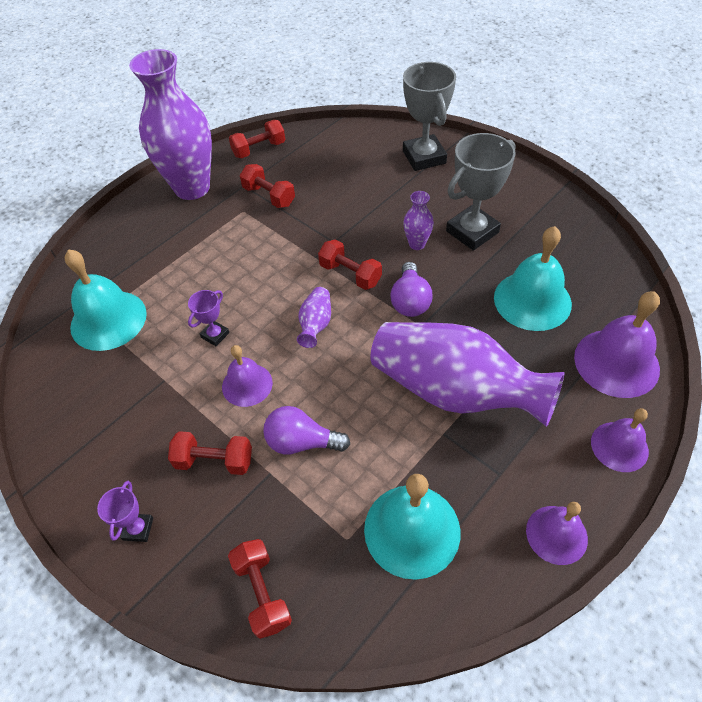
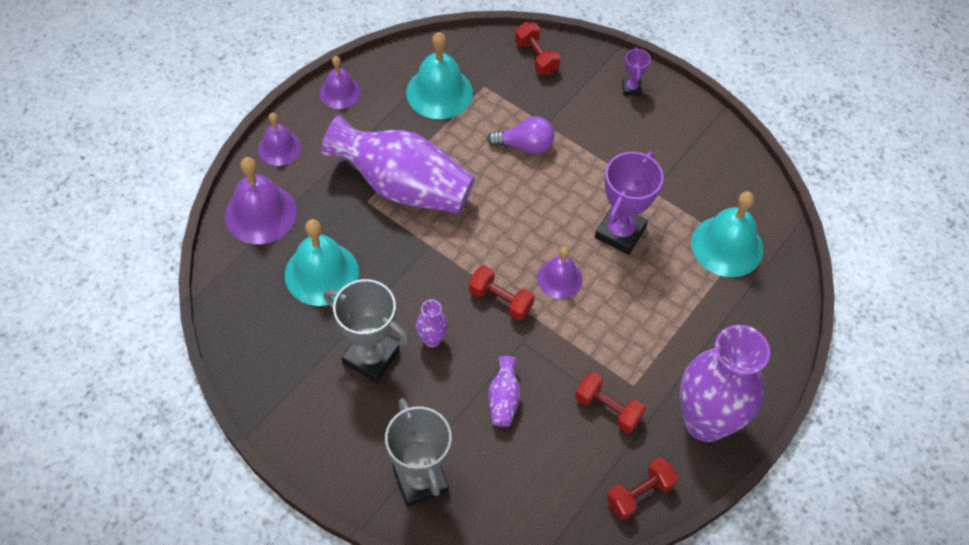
camera: 170 degrees right, 5 degrees up
red dumbbell [168,431,252,475] -> none
purple trophy [188,290,229,346] -> purple trophy [595,151,664,255], size x2.03
purple bell [222,345,273,407] -> purple bell moved to [537,246,582,299]
purple vase [297,287,331,348] -> purple vase moved to [488,356,521,427]
purple light bulb [390,262,433,317] -> none
grey trophy [446,133,516,251] -> grey trophy turned 75 degrees clockwise [324,279,409,383]

